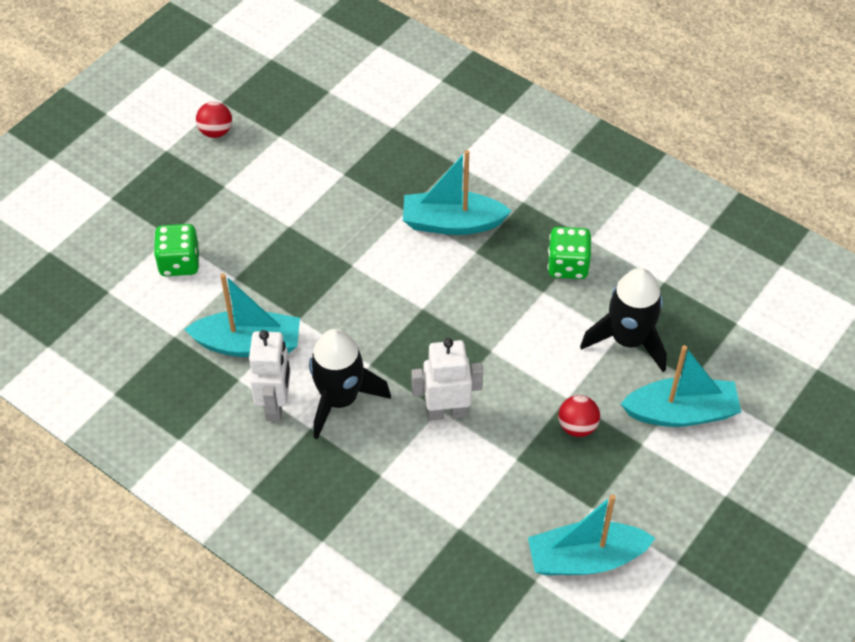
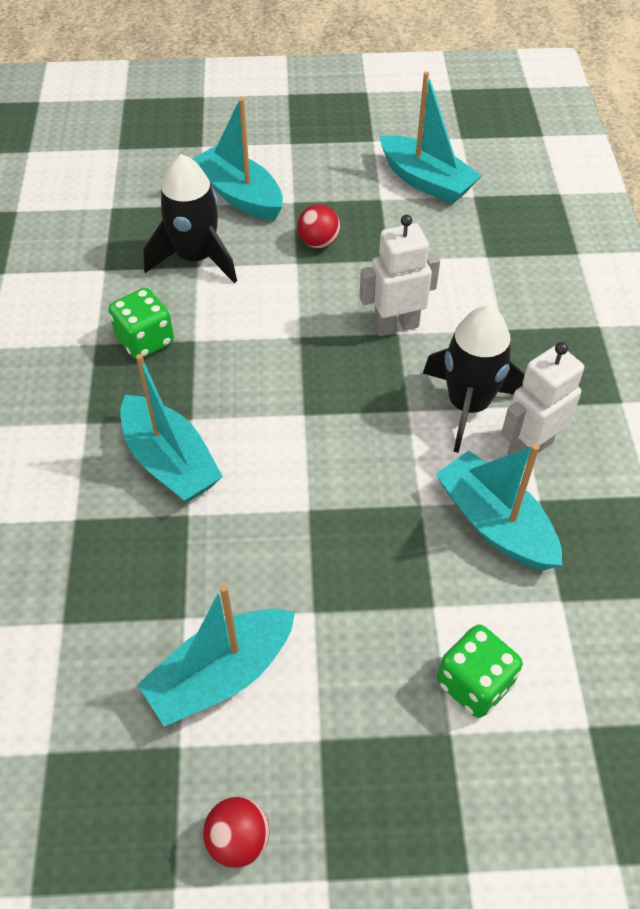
camera: 130 degrees left, 0 degrees up
white robot [411,338,483,421] -> white robot turned 120 degrees clockwise [360,215,440,336]
none -> turquoise boat [137,584,295,727]

